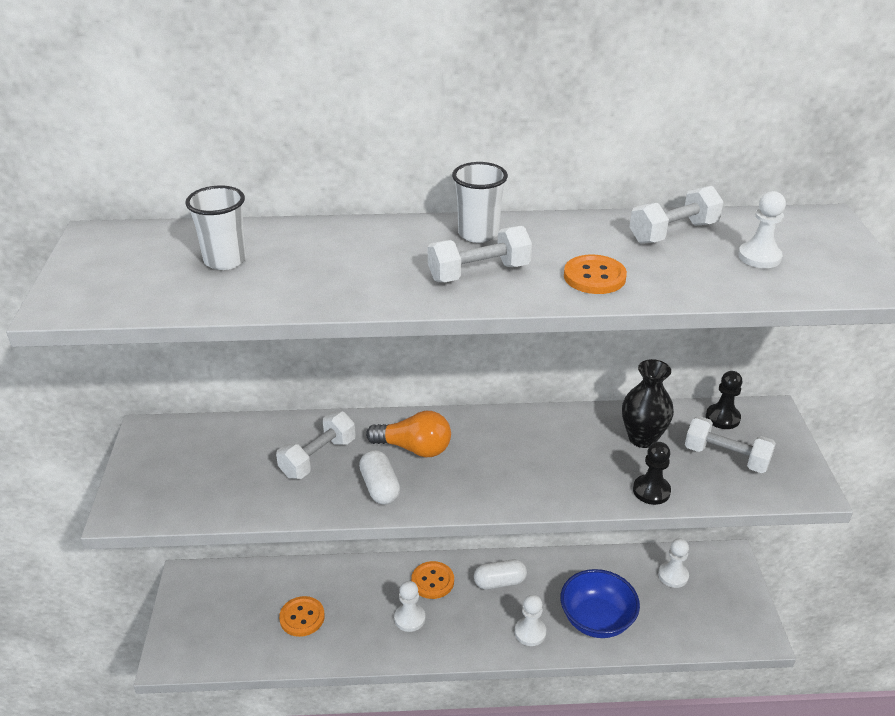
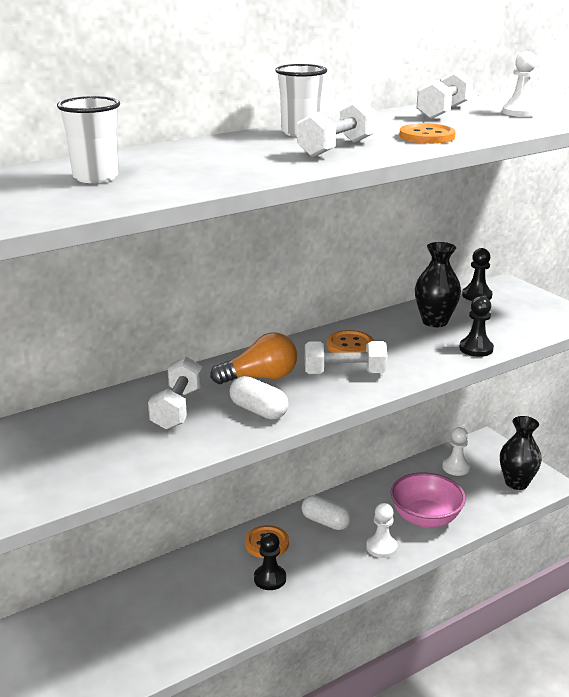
camera: 30 degrees left, 10 degrees down
orange button [279,596,325,637] -> orange button moved to [327,330,374,353]
white pawn [394,581,425,632] -> black pawn [254,533,286,590]
white capsule [474,559,527,589] -> white capsule turned 75 degrees clockwise [302,495,351,530]
blue bowl [560,569,640,638] -> pink bowl [391,472,466,528]
white dumbbell [685,416,776,473] -> white dumbbell moved to [305,341,388,374]
none -> black vase [500,416,542,490]

